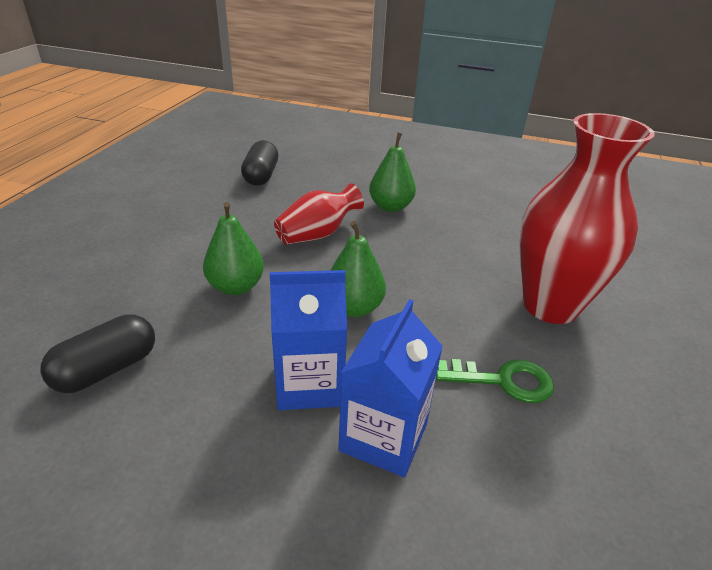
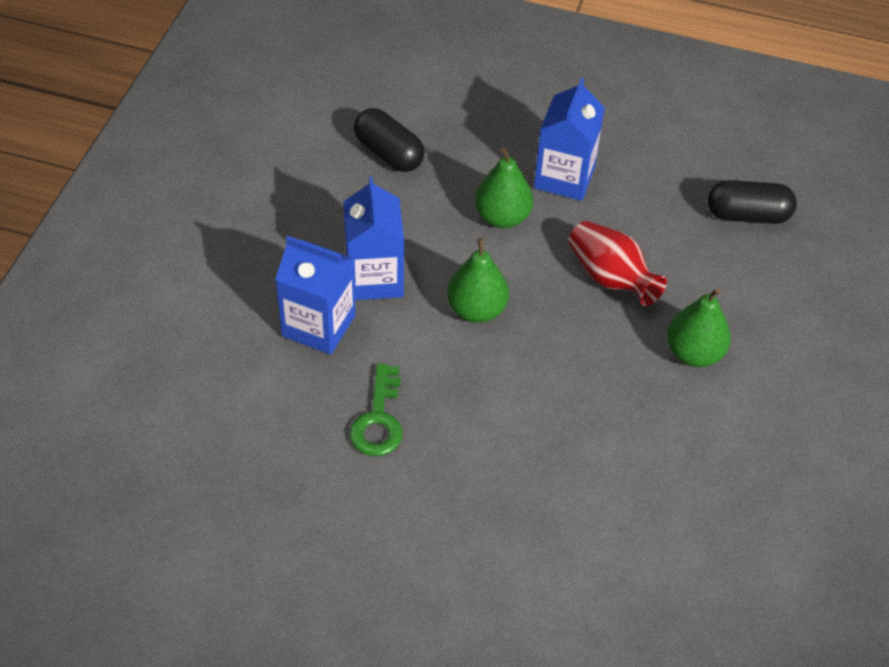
camera: 90 degrees right, 15 degrees up
red vase [519,113,655,324] -> none
none -> blue carton [534,78,605,201]

